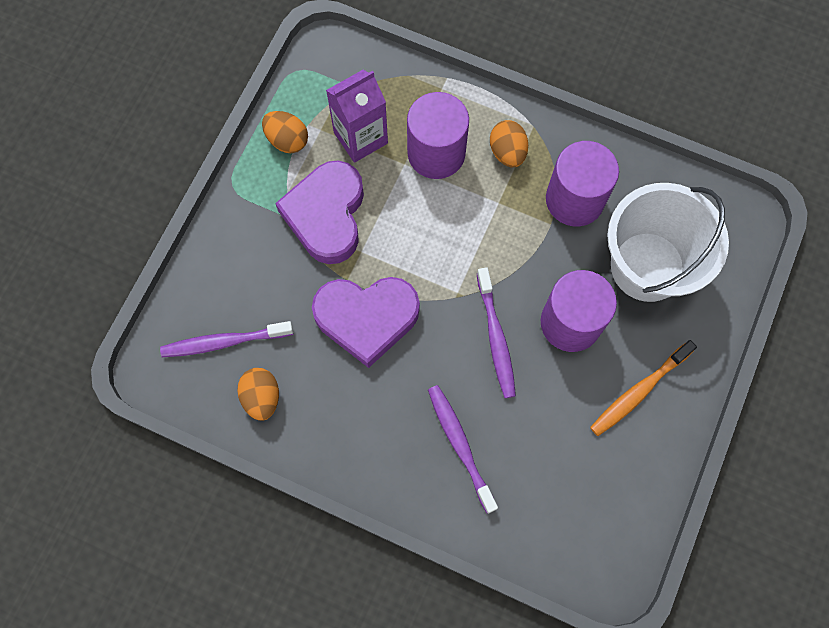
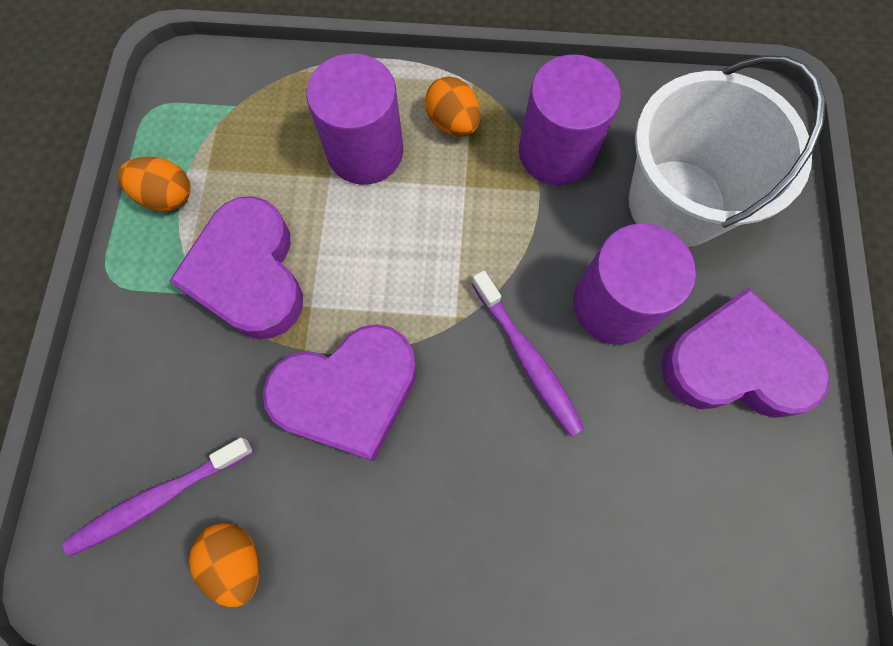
camera: 20 degrees left, 0 degrees up
purple carton [326,70,388,163] -> none
purple toothbrush [428,385,498,514] -> none
orange toothbrush [590,340,697,436] -> purple heart [661,288,830,418]

